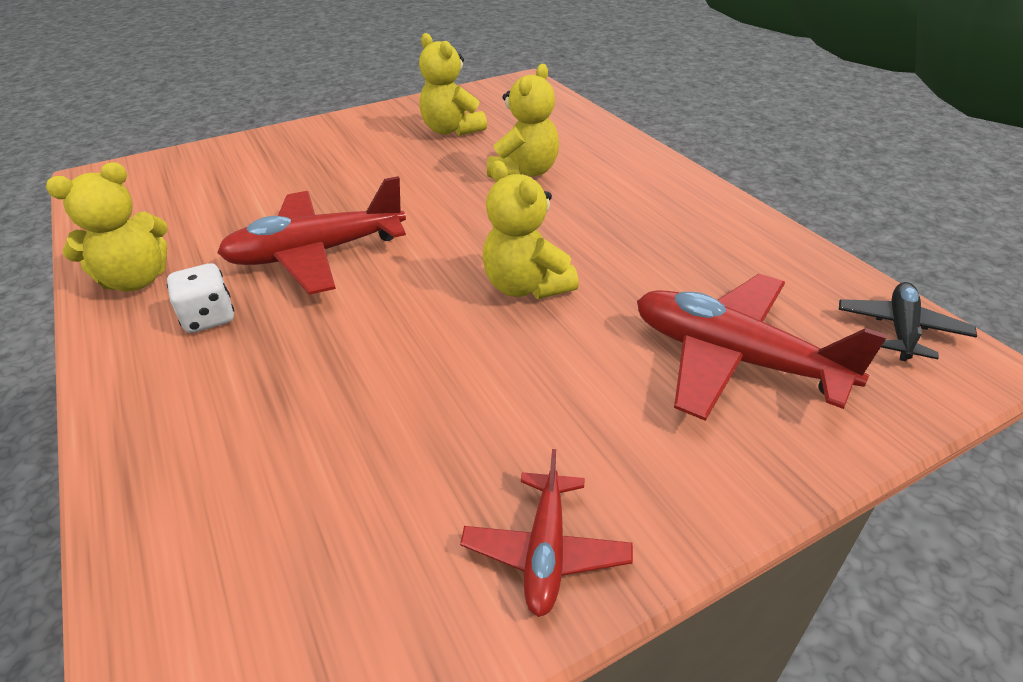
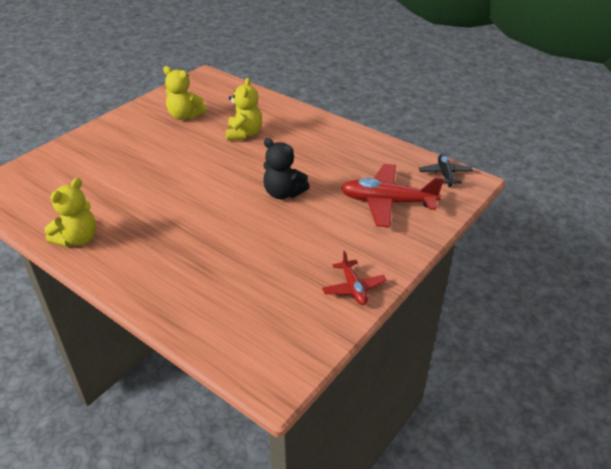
camera: 25 degrees left, 0 degrees up
white dice [167,263,234,333] -> none
red plane [217,176,406,295] -> none
yellow teddy bear [482,160,579,299] -> black teddy bear [263,138,310,199]

